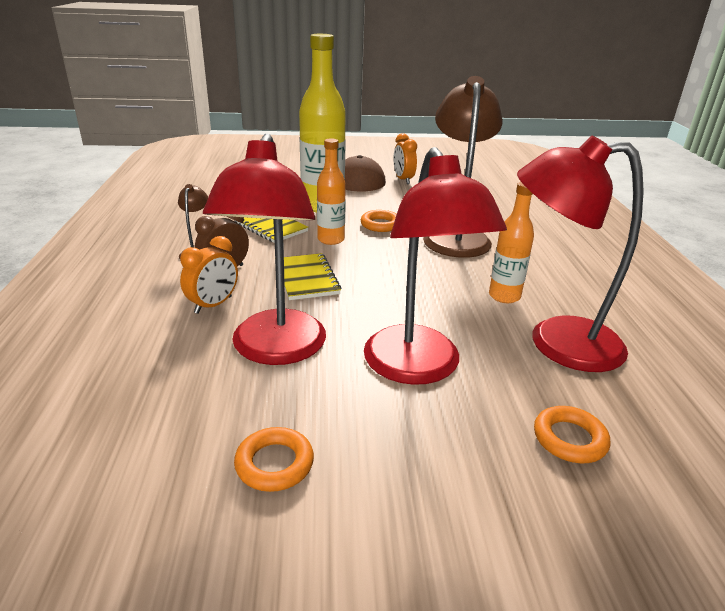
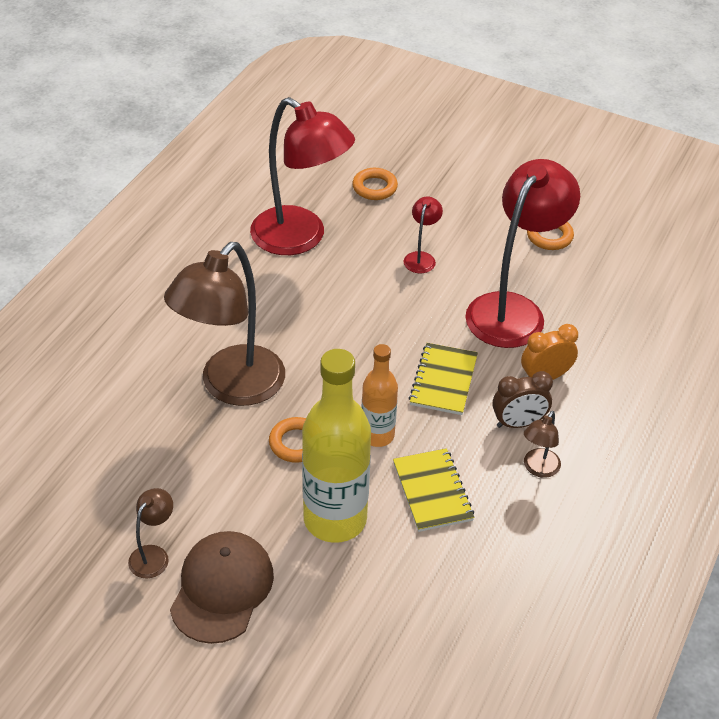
camera: 150 degrees left, 15 degrees up
red lamp [364,147,507,385] -> red lamp [403,196,443,273], size x0.43
orange clock [393,133,417,184] -> brown lamp [128,488,173,578]
orange bottle [489,182,534,303] -> none

